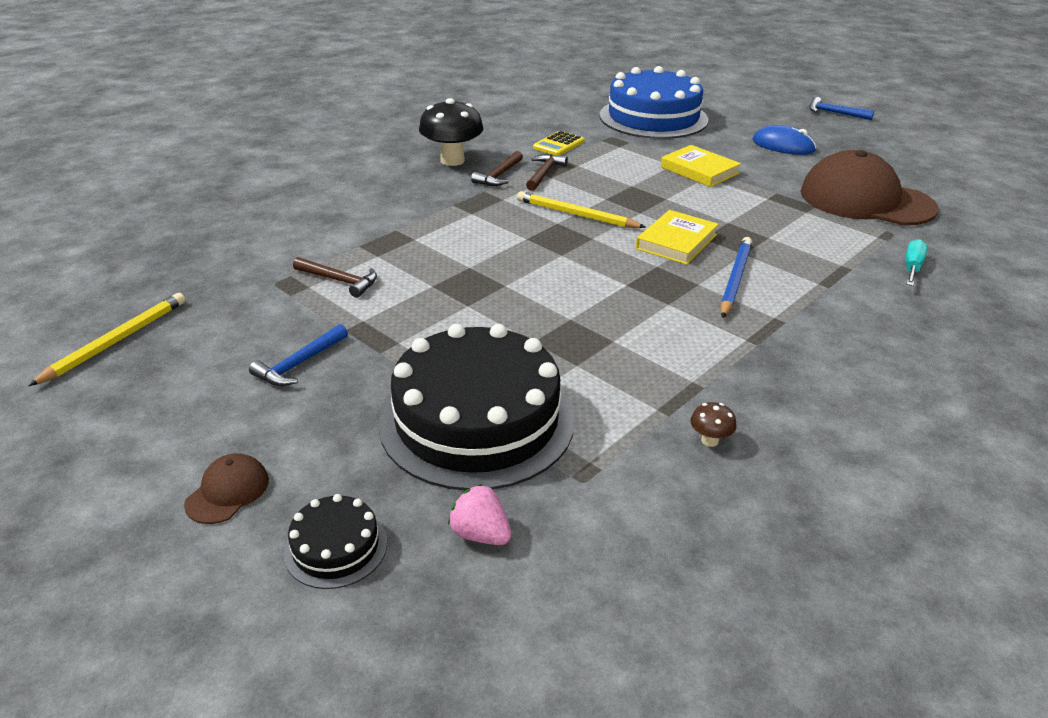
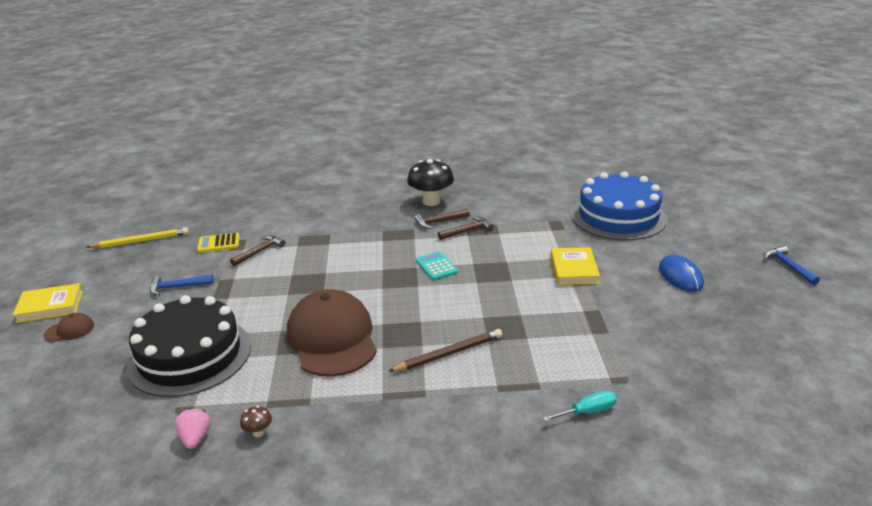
camera: 45 degrees right, 5 degrees down
black cake [284,494,387,589] -> none
brown hammer [293,257,377,298] -> brown hammer turned 120 degrees counterclockwise [230,235,286,267]
pink strawberry [448,484,512,545] -> pink strawberry moved to [175,408,211,449]
yellow pencil [517,191,646,228] -> turquoise calculator [416,251,458,280]
yellow calculator [533,131,585,155] -> yellow calculator moved to [197,233,240,253]
yellow book [636,210,719,265] -> yellow book moved to [13,283,83,323]
blue pencil [721,237,752,318] -> brown pencil [388,329,502,372]
brown cap [800,150,938,226] -> brown cap moved to [287,289,377,377]

